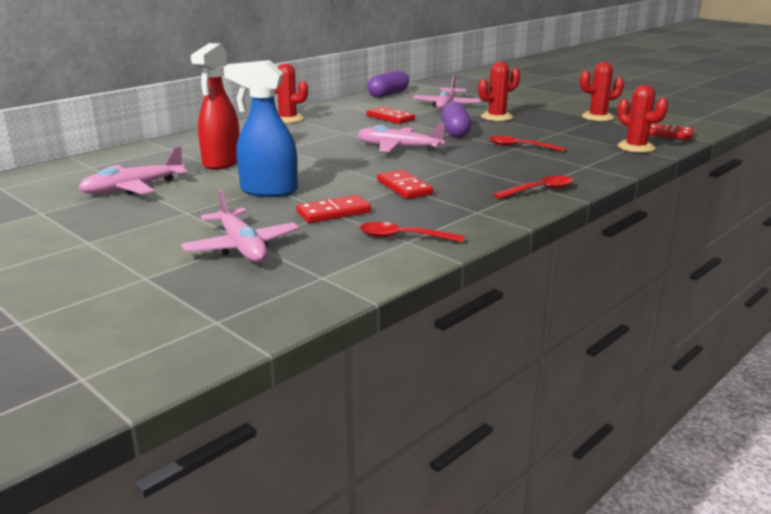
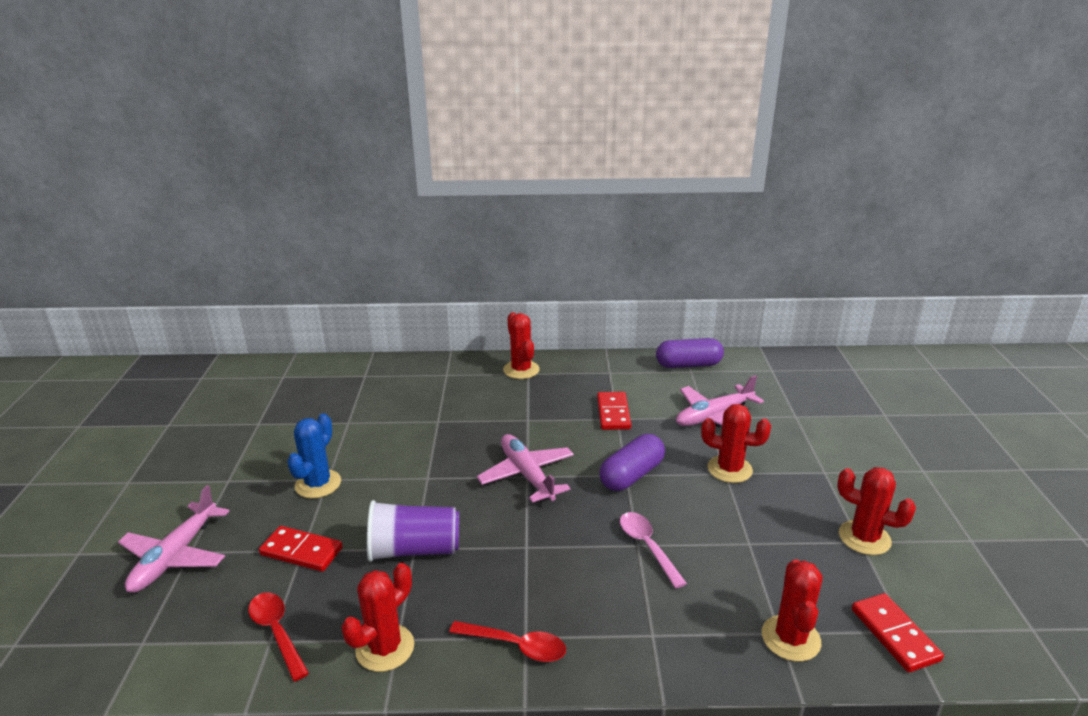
camera: 45 degrees right, 5 degrees up
pink plane [78,146,188,195] -> none
red spray bottle [191,43,240,170] -> none
blue spray bottle [223,60,298,197] -> blue cactus [287,413,341,498]
red domino [377,170,433,199] -> purple cup [367,500,459,562]
red spoon [489,136,565,152] -> pink spoon [620,512,687,588]
none -> red cactus [342,563,414,672]

